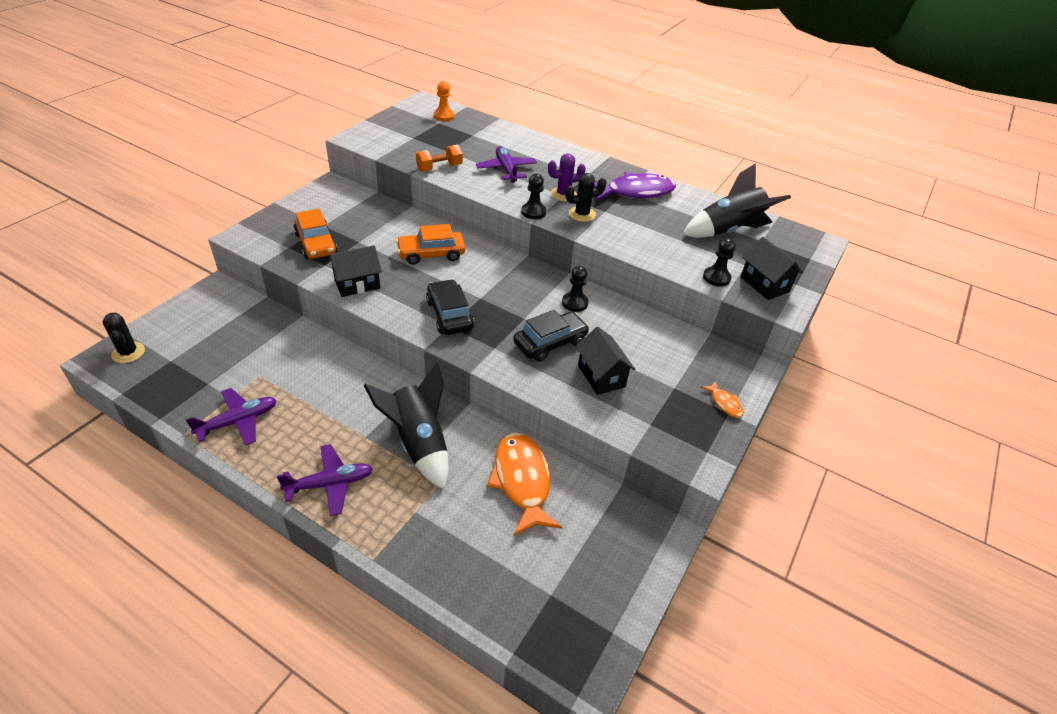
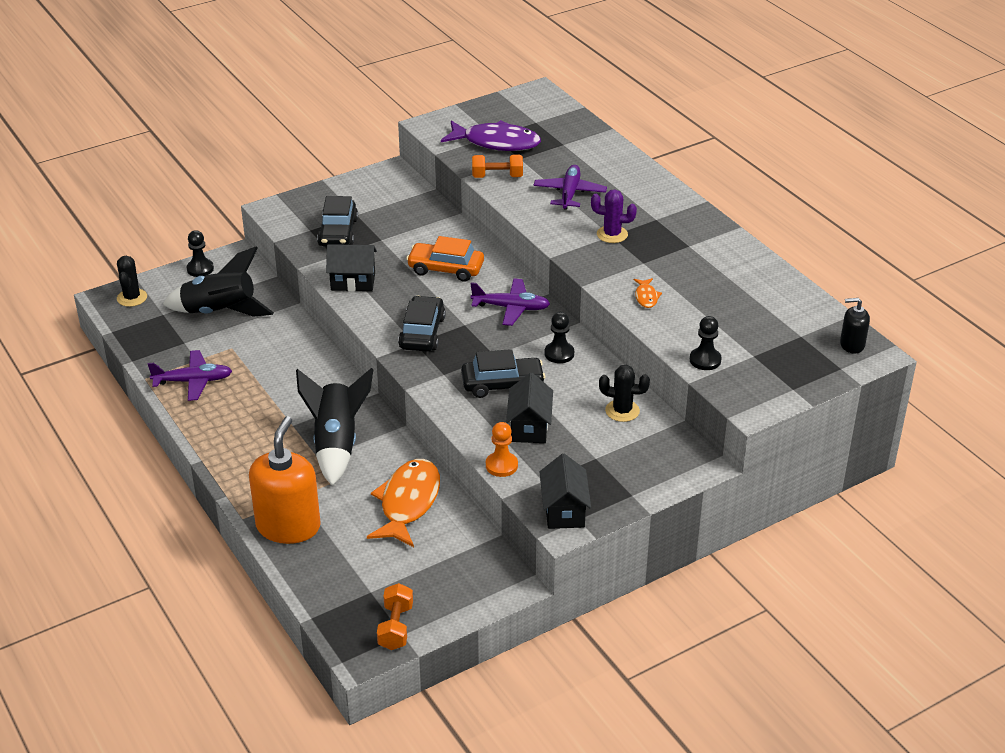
camera: 30 degrees right, 5 degrees down
purple plane [277,444,373,516] -> purple plane moved to [470,278,550,326]
orange car [294,209,337,259] -> black car [317,196,358,247]
orange pawn [434,81,455,121] -> orange pawn moved to [486,422,518,477]
black pawn [521,173,546,219] -> black pawn moved to [186,230,214,277]
black cactus [566,173,606,222] -> black cactus moved to [599,365,650,422]
purple fish [594,172,676,201] -> purple fish moved to [441,120,541,151]
black rocket [682,163,791,238] -> black rocket moved to [163,246,274,317]
orange fish [701,381,743,417] -> orange fish moved to [634,278,662,308]
black house [740,237,803,300] -> black house moved to [540,453,591,529]
none -> orange soap dispenser [249,416,321,544]
none -> orange dumbbell [377,583,413,650]
none -> black soap dispenser [840,298,870,354]

